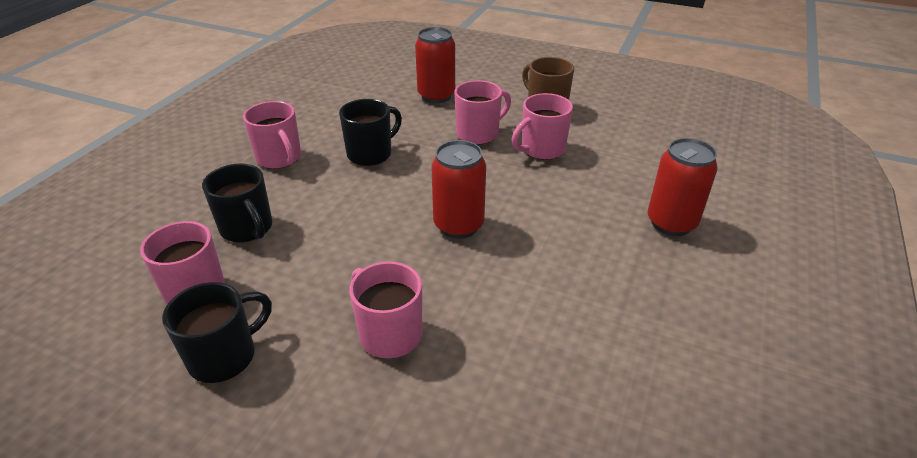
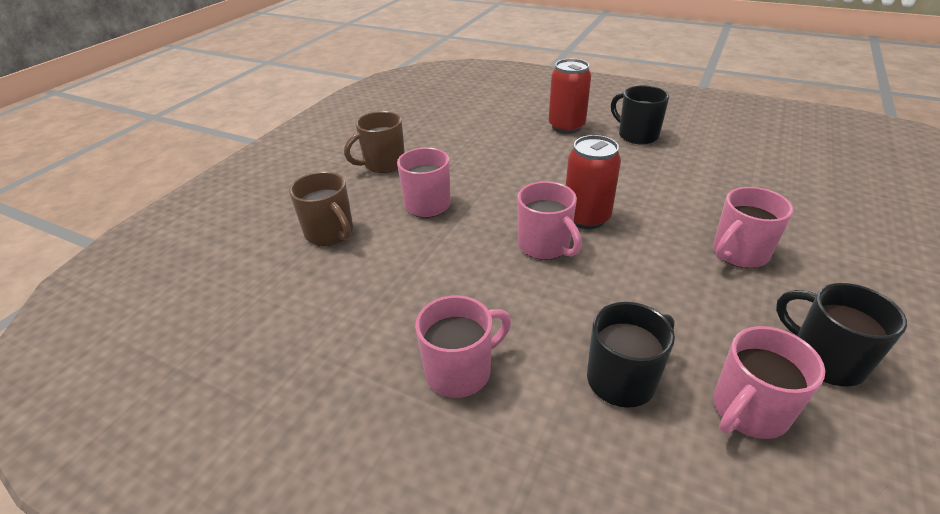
camera: 85 degrees left, 0 degrees up
black mug [339,99,402,166] -> black mug moved to [611,86,669,144]
red can [415,27,455,103] -> brown mug [289,172,353,246]
pink mug [512,93,573,160] -> pink mug moved to [517,181,582,260]

